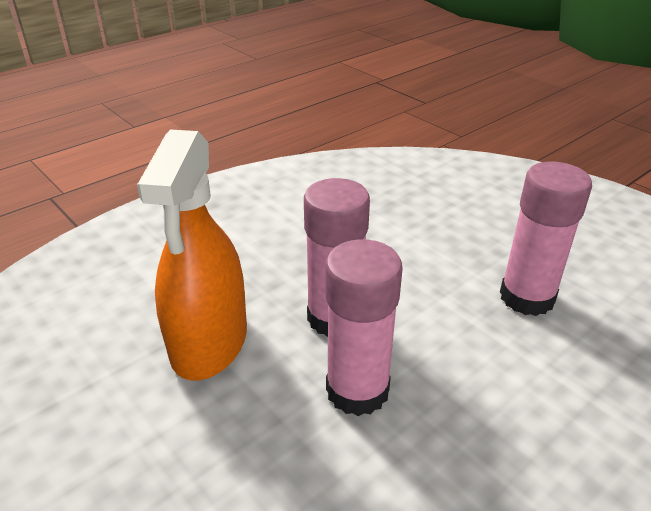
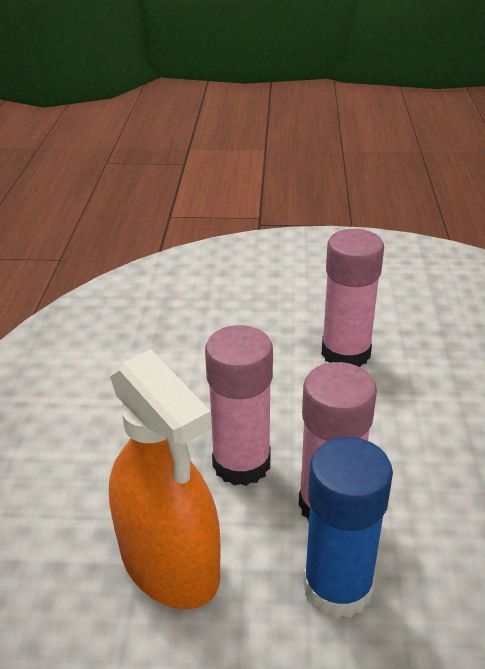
camera: 45 degrees left, 0 degrees up
none -> blue glue stick [303,437,393,619]

